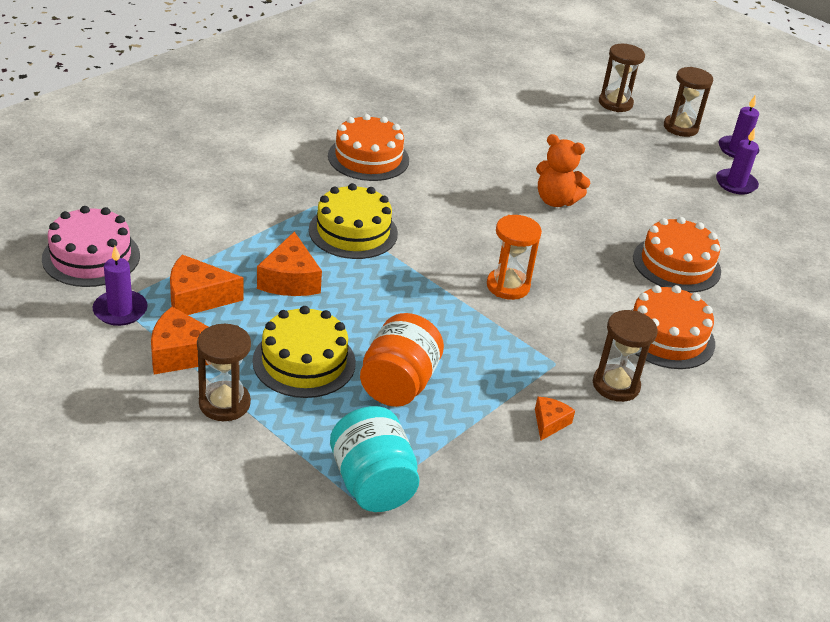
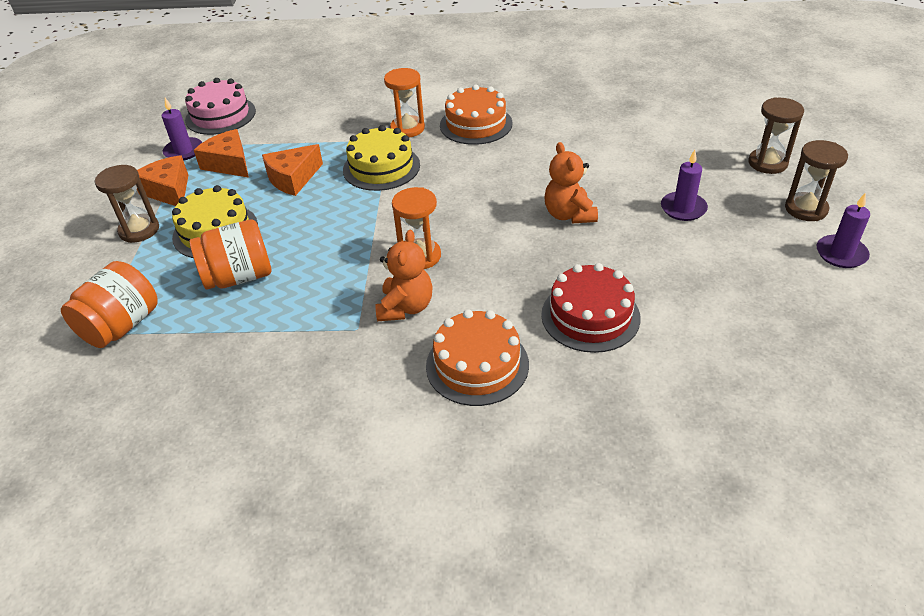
camera: 55 degrees right, 5 degrees up
turquoise jar [330,406,420,512] -> orange jar [61,261,158,348]
orange cheese [535,397,575,440] -> none
brown hourglass [593,310,658,402] -> none
orange cake [633,217,721,292] -> red cake [541,263,641,353]
purple candle [716,128,759,194] -> purple candle moved to [661,150,708,221]
none -> orange teddy bear [376,230,433,321]
none -> orange hourglass [384,68,425,137]

